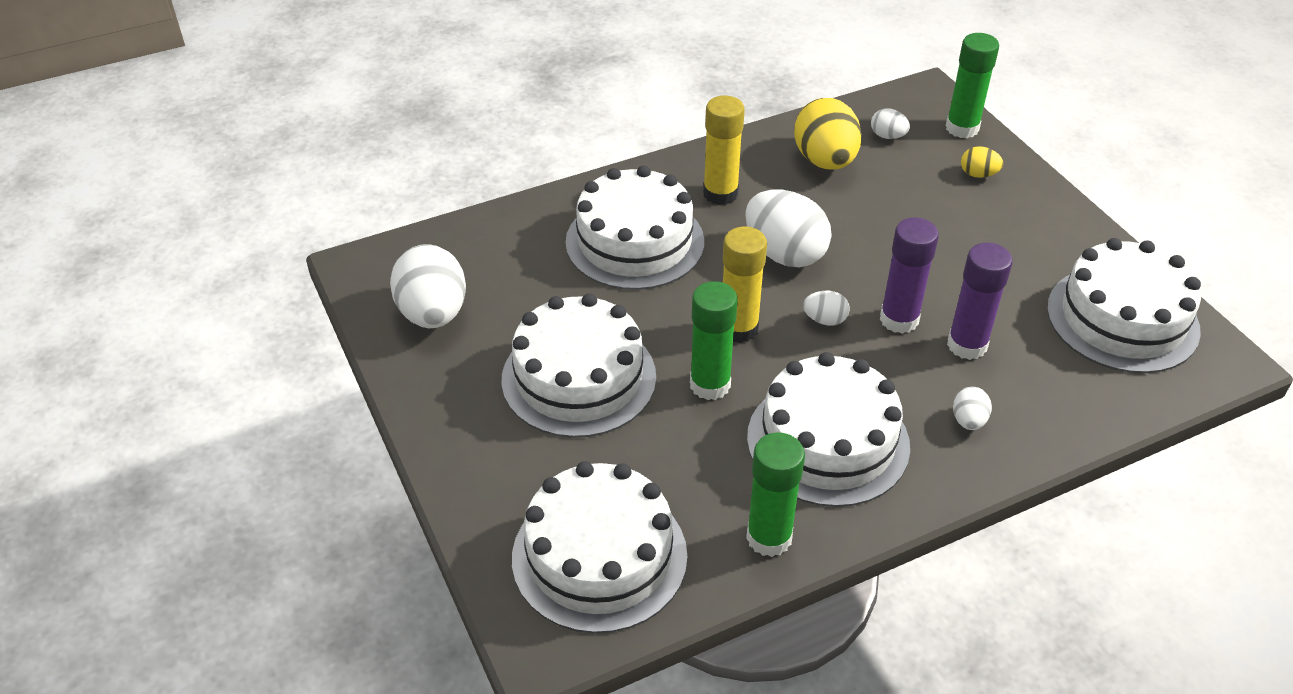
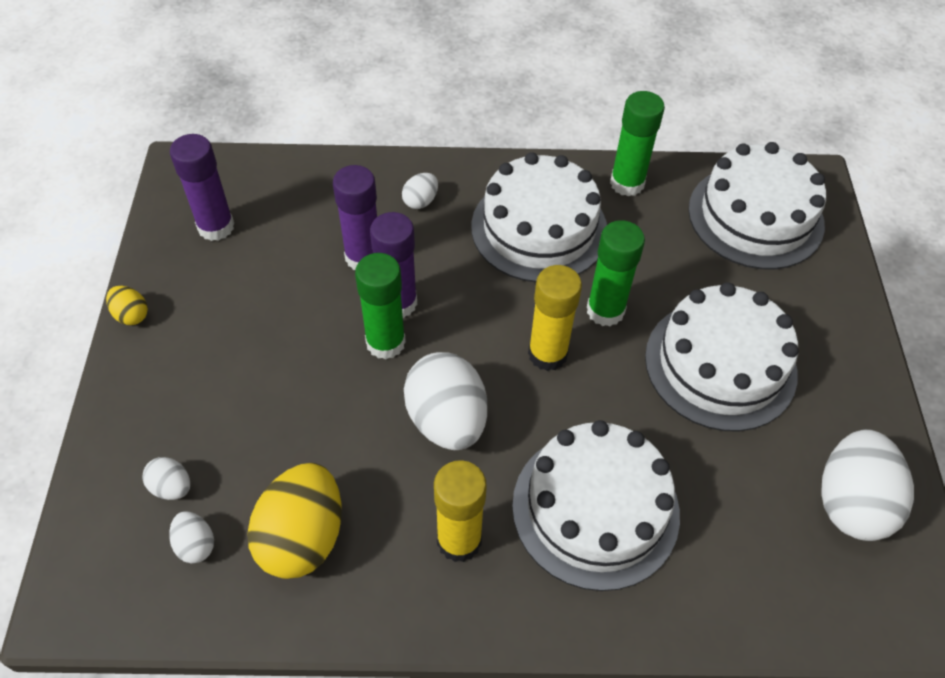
camera: 155 degrees left, 10 degrees up
white egg [803,291,850,326] -> white egg moved to [142,457,190,500]
green glue stick [946,33,999,138] -> green glue stick moved to [355,253,406,359]
yellow egg [961,146,1003,178] -> yellow egg moved to [106,286,148,325]
white cake [1047,238,1201,373] -> purple glue stick [170,134,234,241]

